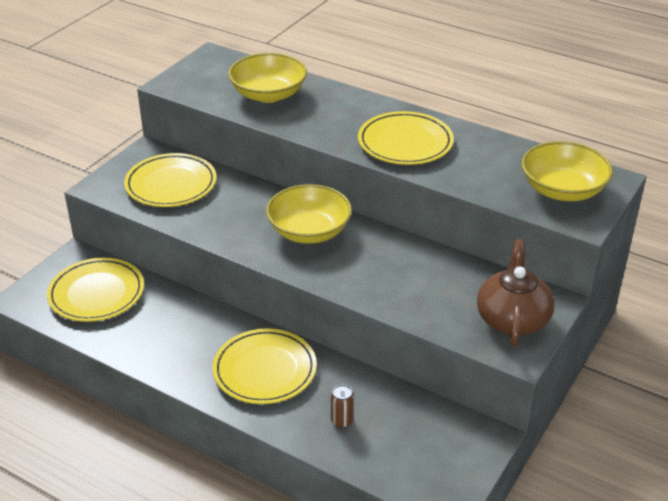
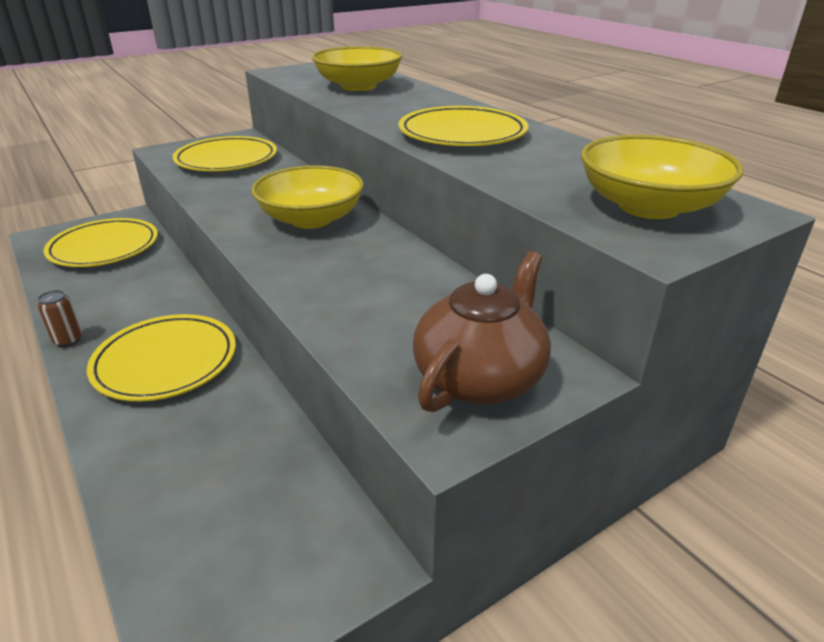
camera: 25 degrees right, 5 degrees down
brown can [331,385,354,428] -> brown can moved to [38,290,82,347]

